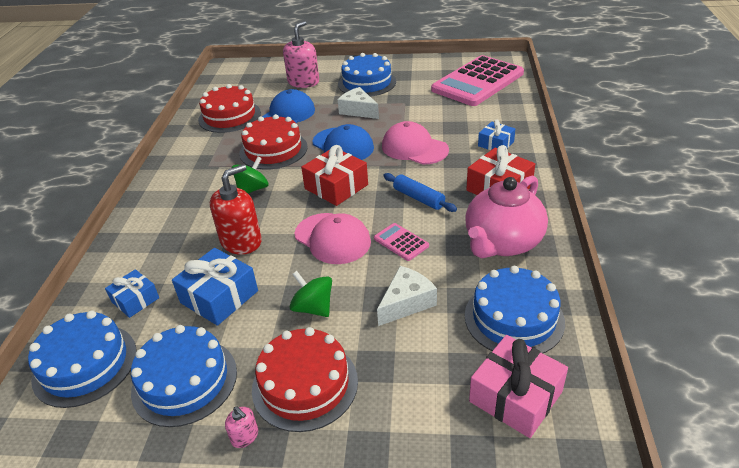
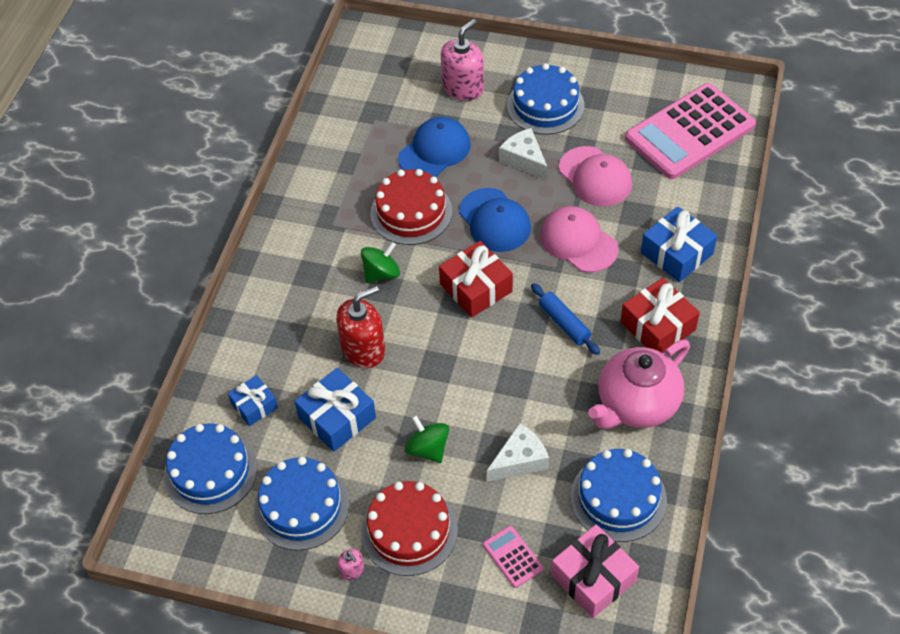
camera: 10 degrees right, 15 degrees up
red cake [198,84,261,133] -> none
pink cap [295,213,371,264] -> pink cap moved to [559,146,632,206]
pink calculator [374,223,429,261] -> pink calculator moved to [483,526,543,588]
blue gift [478,119,515,150] -> blue gift [641,206,717,282], size x1.61

